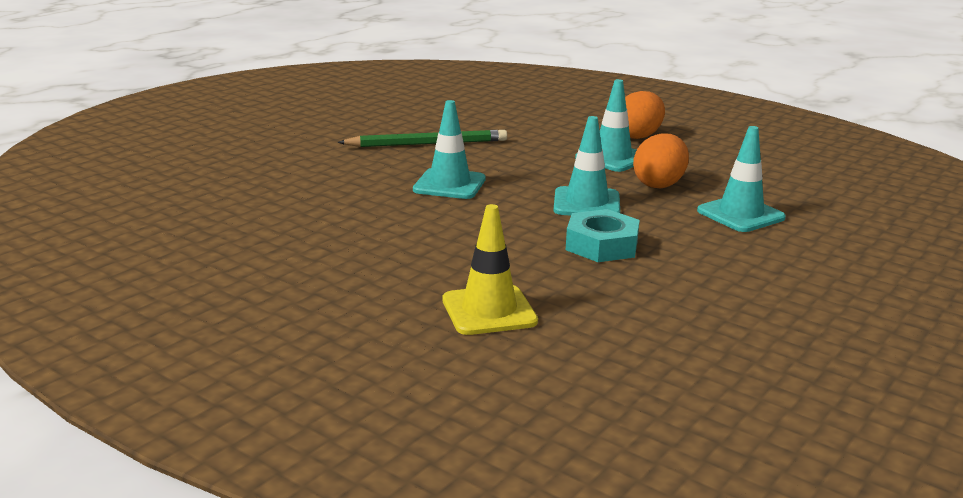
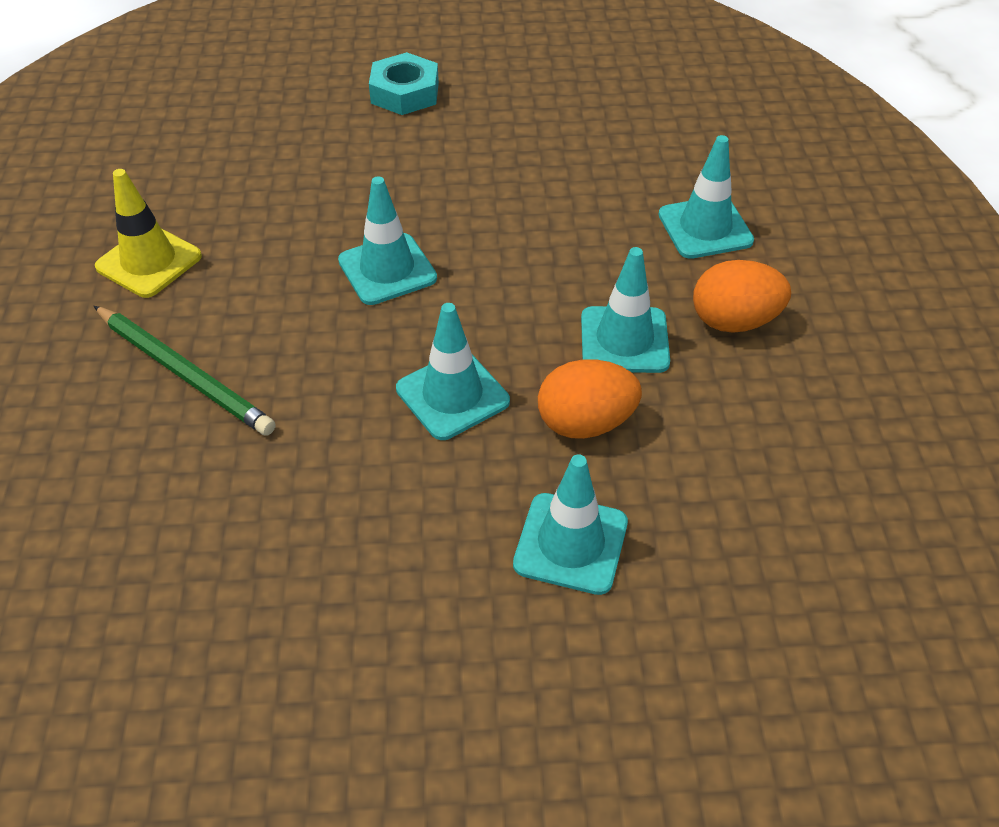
camera: 50 degrees right, 25 degrees up
green pencil [338,130,507,147] -> green pencil moved to [94,306,276,435]
yellow traffic cone [442,204,538,335] -> yellow traffic cone moved to [95,169,202,298]
turquoise nut [566,209,640,262] -> turquoise nut moved to [369,52,439,115]
none -> turquoise traffic cone [658,135,754,259]

